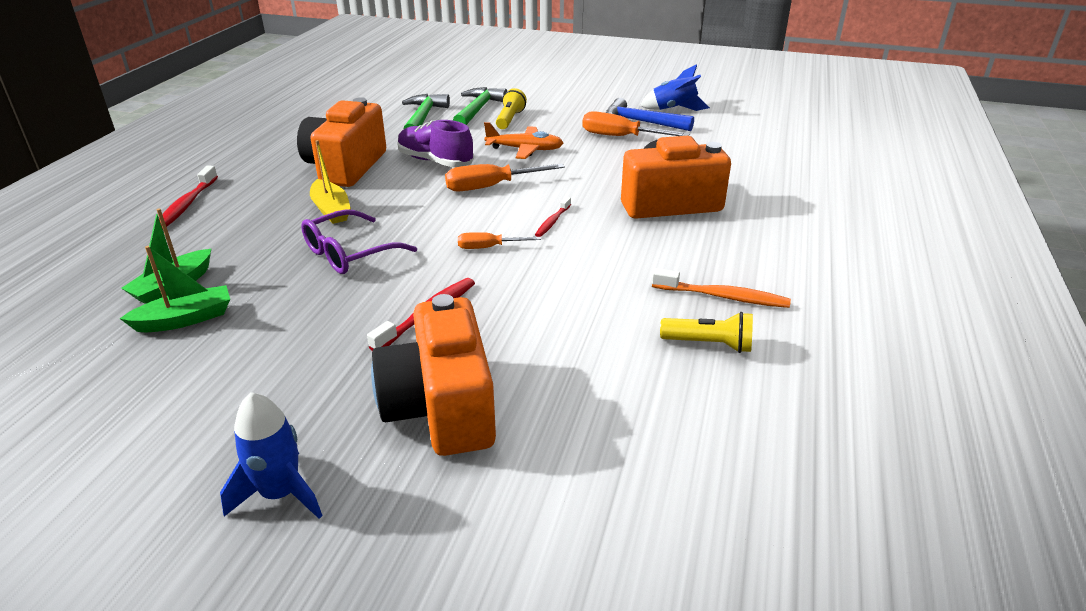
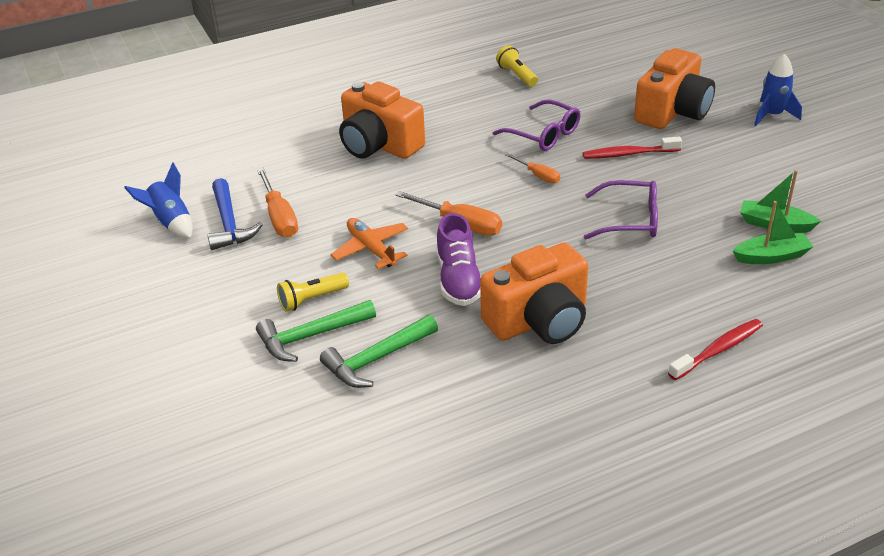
camera: 130 degrees left, 5 degrees up
yellow boat [310,140,351,224] -> none
red toothbrush [535,197,571,237] -> none
orange toothbrush [652,268,791,308] -> none
none -> purple glasses [493,99,580,151]

